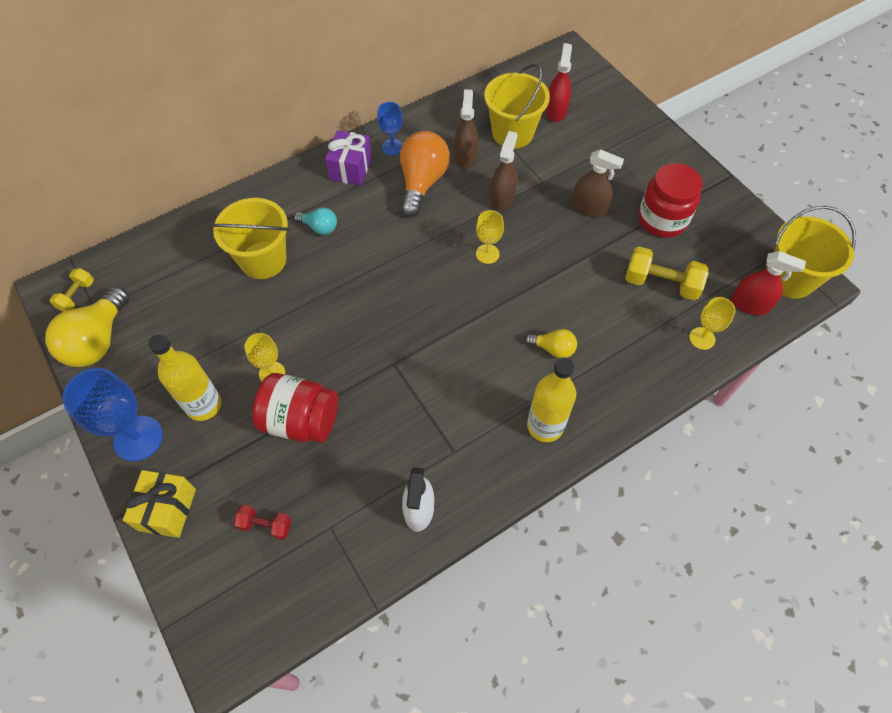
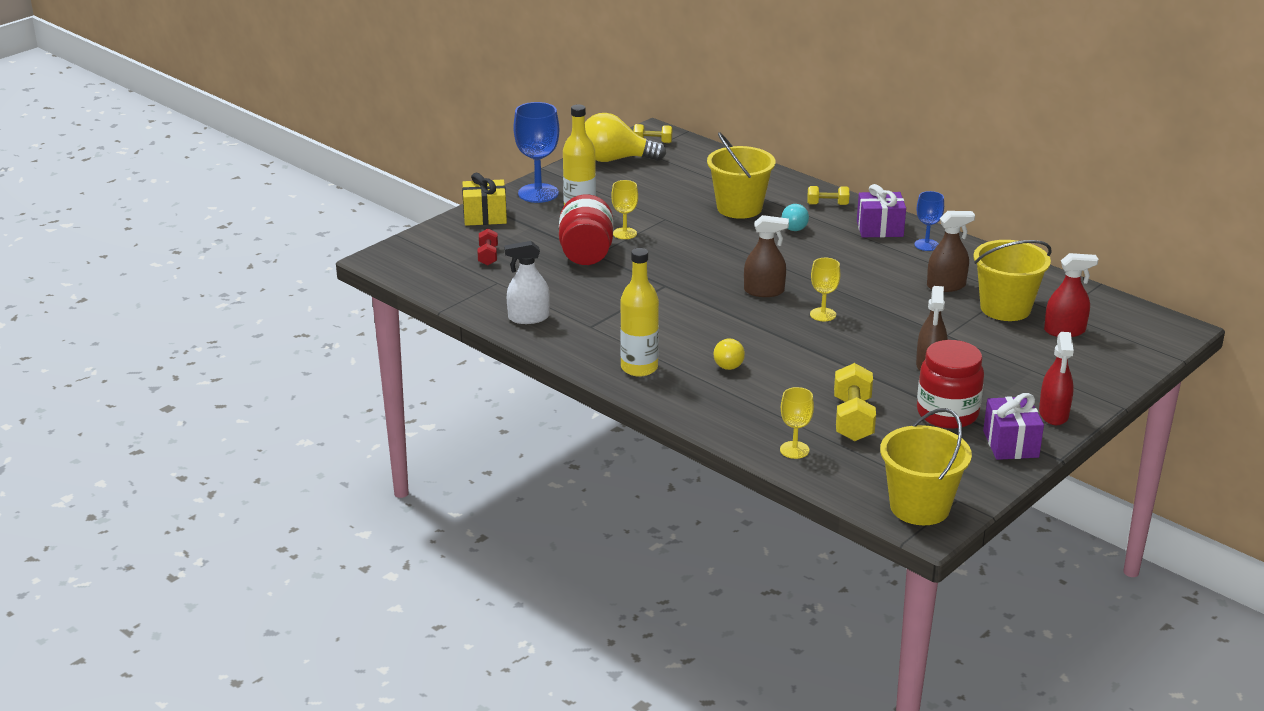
camera: 75 degrees right, 30 degrees down
orange light bulb [400,131,450,217] -> none
brown spray bottle [491,131,518,211] -> brown spray bottle moved to [744,215,789,297]
red spray bottle [731,251,806,315] -> red spray bottle moved to [1039,332,1074,425]
none -> yellow dumbbell [807,186,849,205]
none -> purple gift [983,393,1044,460]

